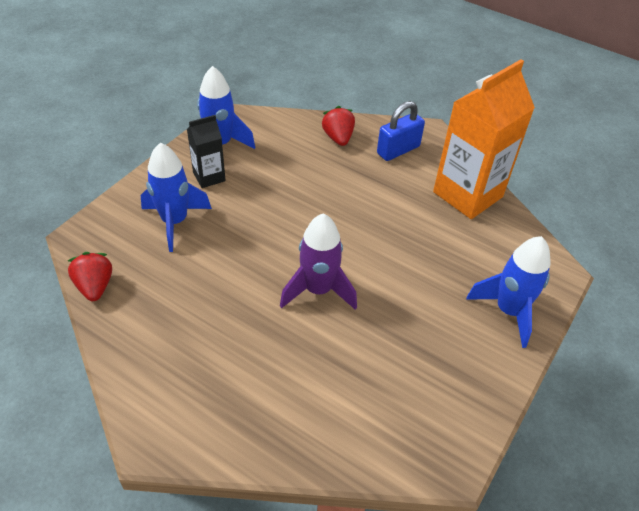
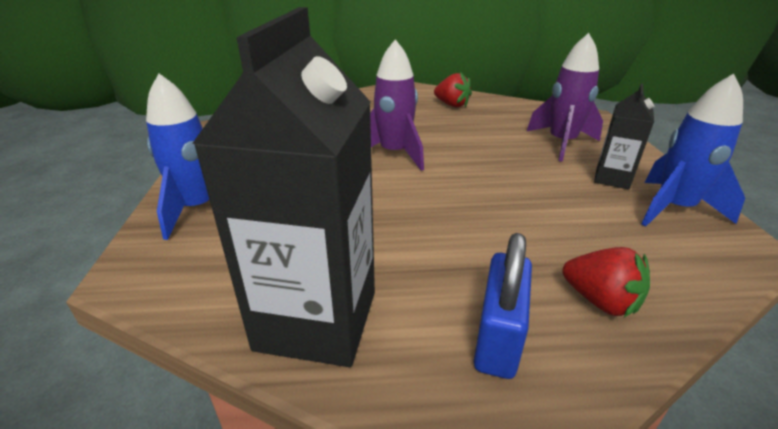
camera: 145 degrees right, 15 degrees down
red strawberry [68,252,112,301] -> red strawberry moved to [434,73,472,107]
blue rocket [141,142,212,252] -> purple rocket [526,33,603,162]
orange carton [433,59,535,219] -> black carton [192,7,375,367]

